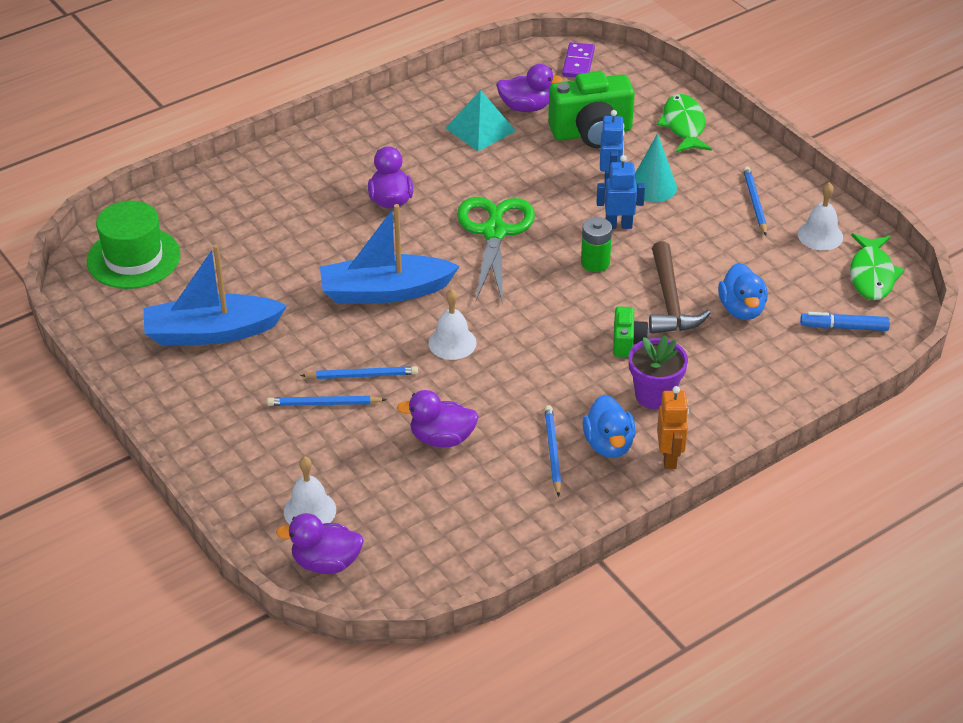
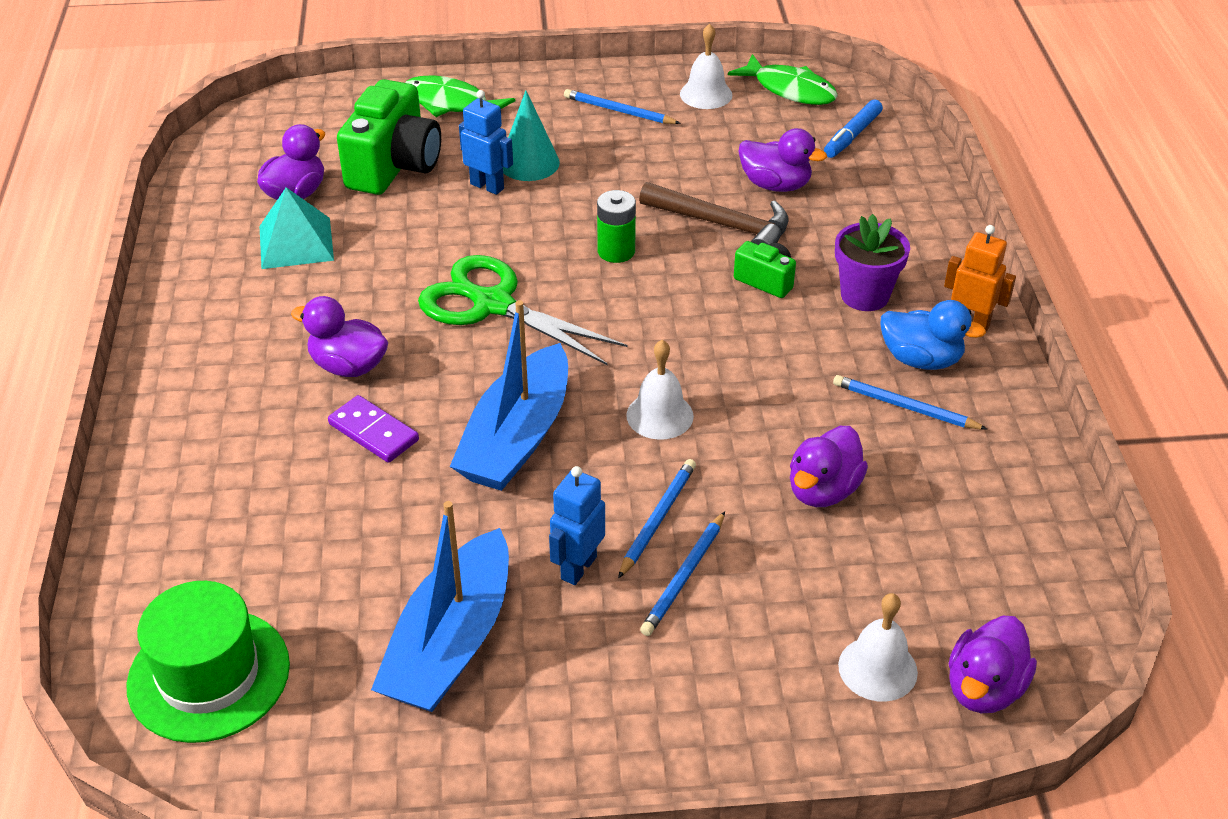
camera: 60 degrees left, 0 degrees up
purple domino [562,42,595,78] -> purple domino moved to [328,395,419,463]
blue robot [597,155,645,229] -> blue robot moved to [549,466,605,585]
blue duck [718,263,768,320] -> purple duck [738,128,827,192]

